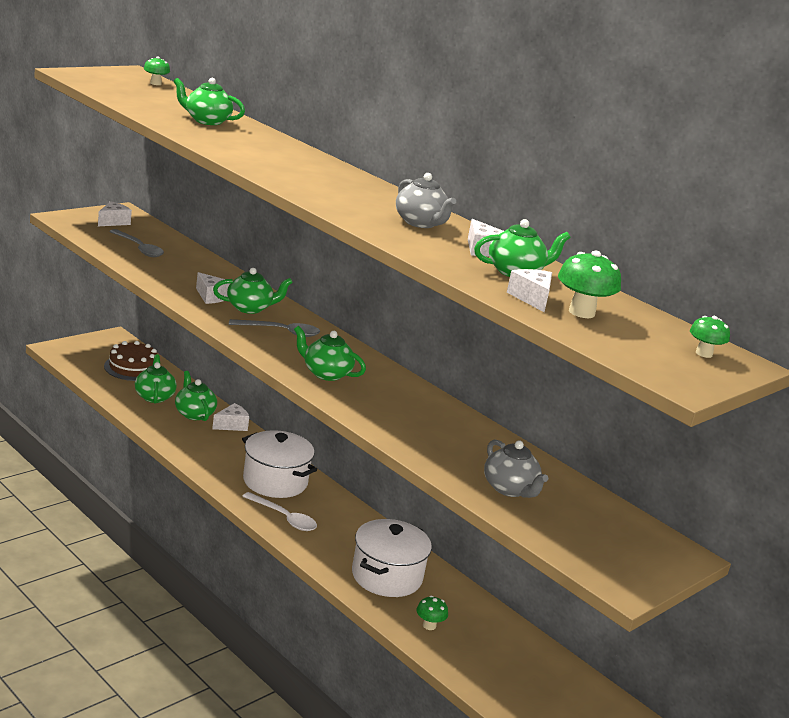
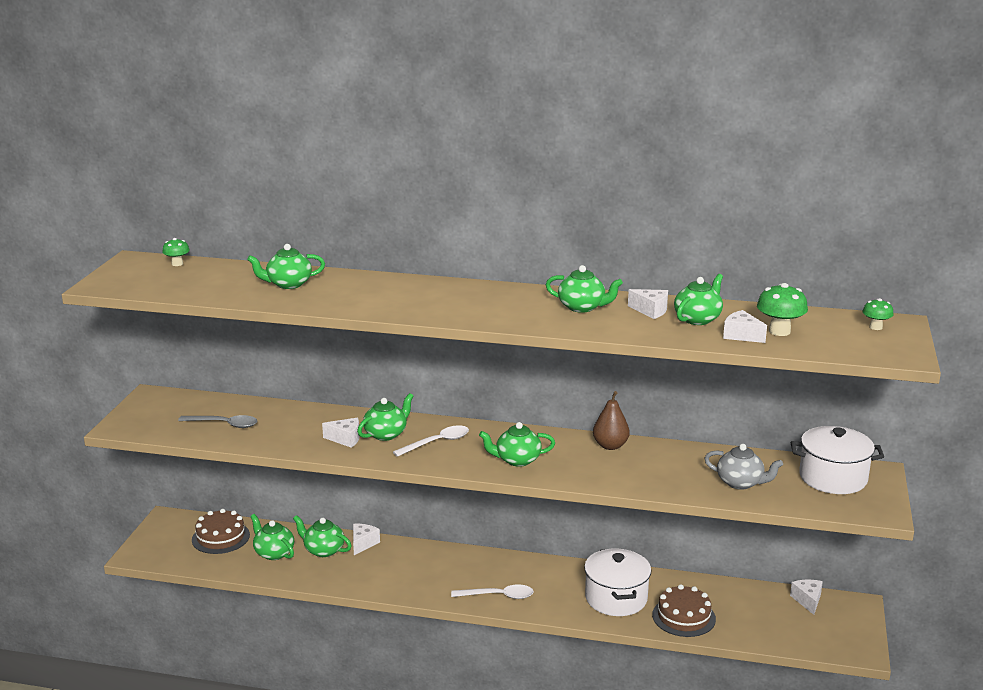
camera: 30 degrees left, 0 degrees up
white cheese [98,201,132,226] -> white cheese moved to [790,580,823,615]
grey spoon [229,319,320,337] -> white spoon [393,425,469,457]
white pot [242,430,317,498] -> white pot moved to [791,426,884,494]
grey teapot [396,173,456,228] -> green teapot [546,265,623,313]
green mushroom [416,596,448,630] -> brown cake [652,584,716,637]
none -> brown pear [593,391,630,450]

